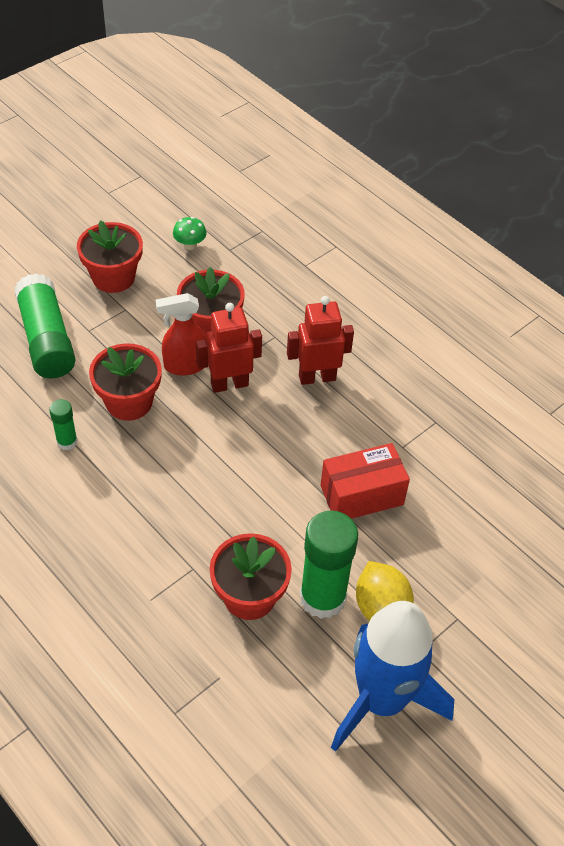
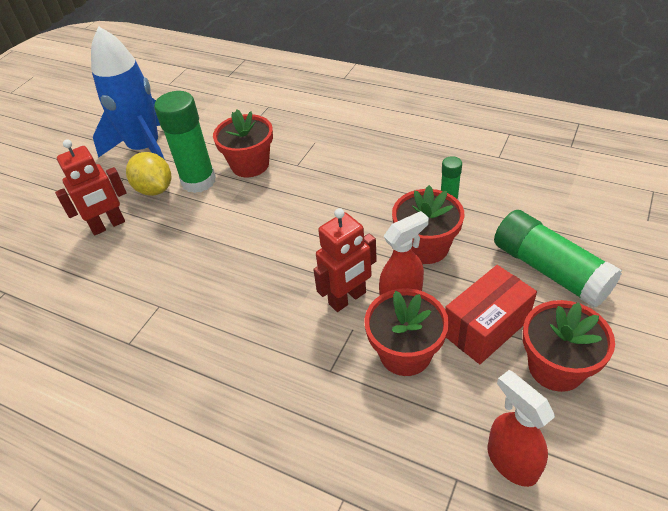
camera: 165 degrees right, 5 degrees down
green mushroom [173,217,207,250] -> red spray bottle [488,370,555,487]
red robot [287,296,354,385] -> red robot moved to [55,139,126,235]
red box [321,443,410,519] -> red box moved to [445,265,537,364]

